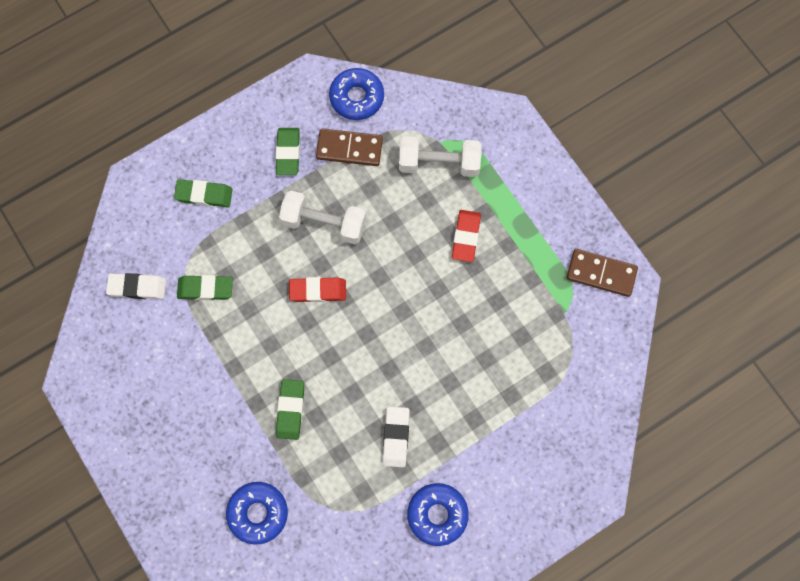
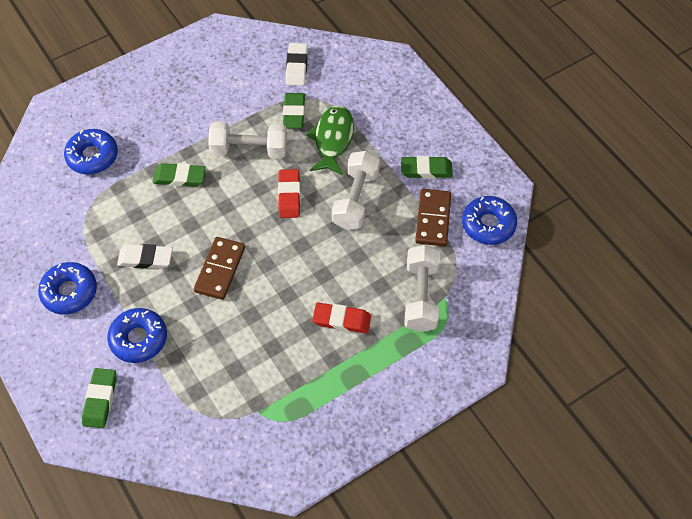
camera: 90 degrees right, 15 degrees down
green eraser [174,179,233,207] -> green eraser moved to [82,368,116,428]
brown domino [567,249,638,297] -> brown domino moved to [194,237,245,300]
none -> blue donut [107,308,167,363]
none -> white dumbbell [208,121,287,159]
none -> green fish [306,105,354,175]

